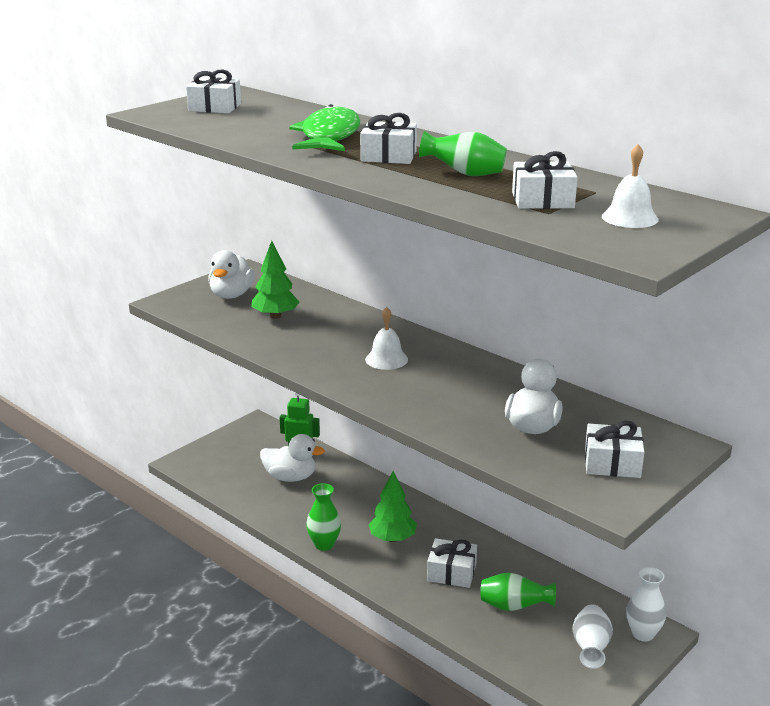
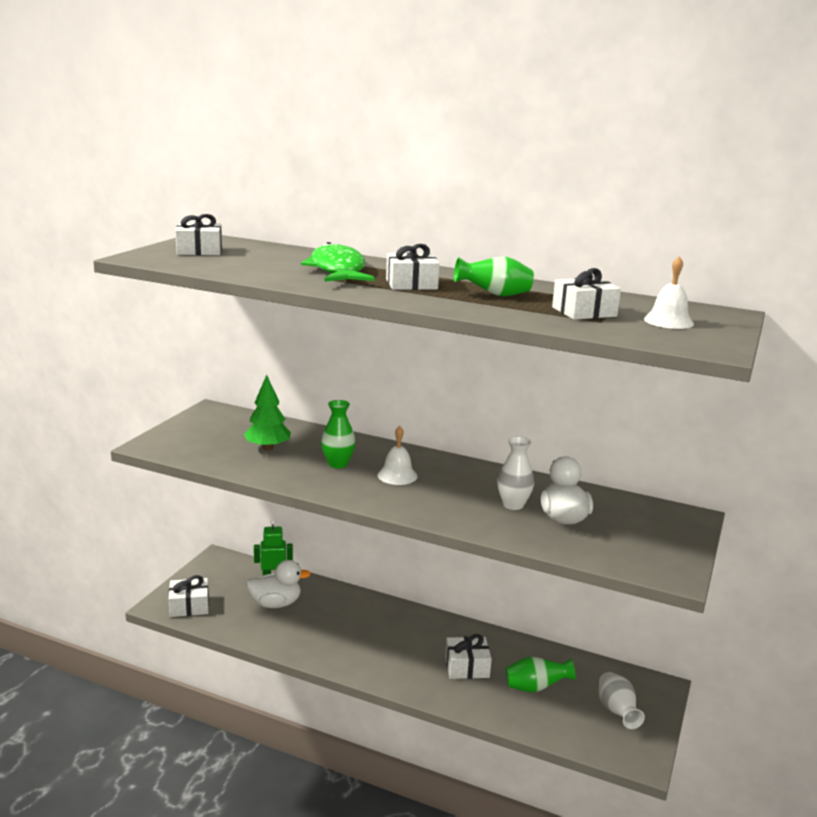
camera: 20 degrees left, 5 degrees down
white duck [208,250,255,299] -> none
green vase [306,483,341,551] -> green vase moved to [321,400,356,469]
green tree [368,471,417,542] -> none
white gift [585,421,644,478] -> white gift moved to [169,575,209,617]
white vase [626,567,666,641] -> white vase moved to [497,436,534,510]

